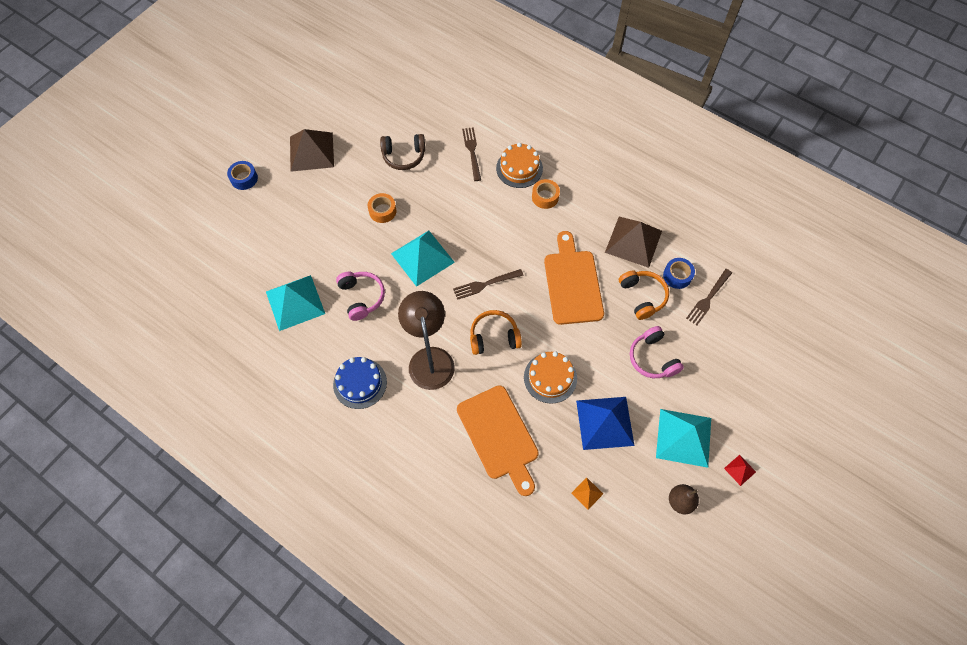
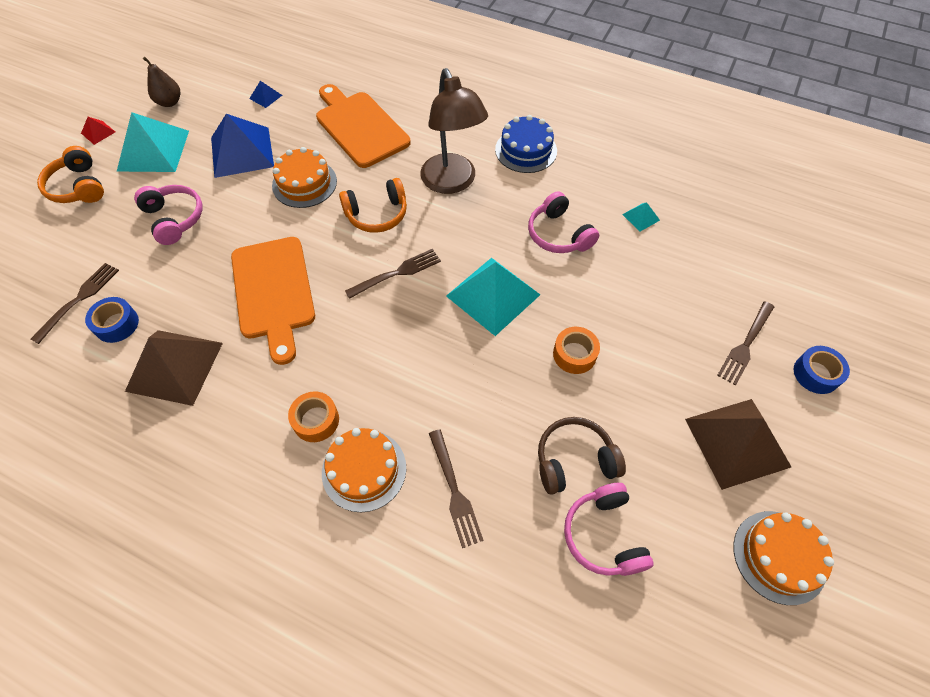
camera: 170 degrees right, 5 degrees down
turquoise pyramid [266,275,325,331] -> turquoise pyramid [622,202,660,231], size x0.43
orange pyramid [571,477,603,510] -> blue pyramid [249,81,282,108]
orange headphones [619,270,669,320] -> orange headphones moved to [37,146,104,203]
none -> pink headphones [564,483,654,576]
none -> brown fork [717,301,774,386]
none -> orange cake [733,511,834,605]

